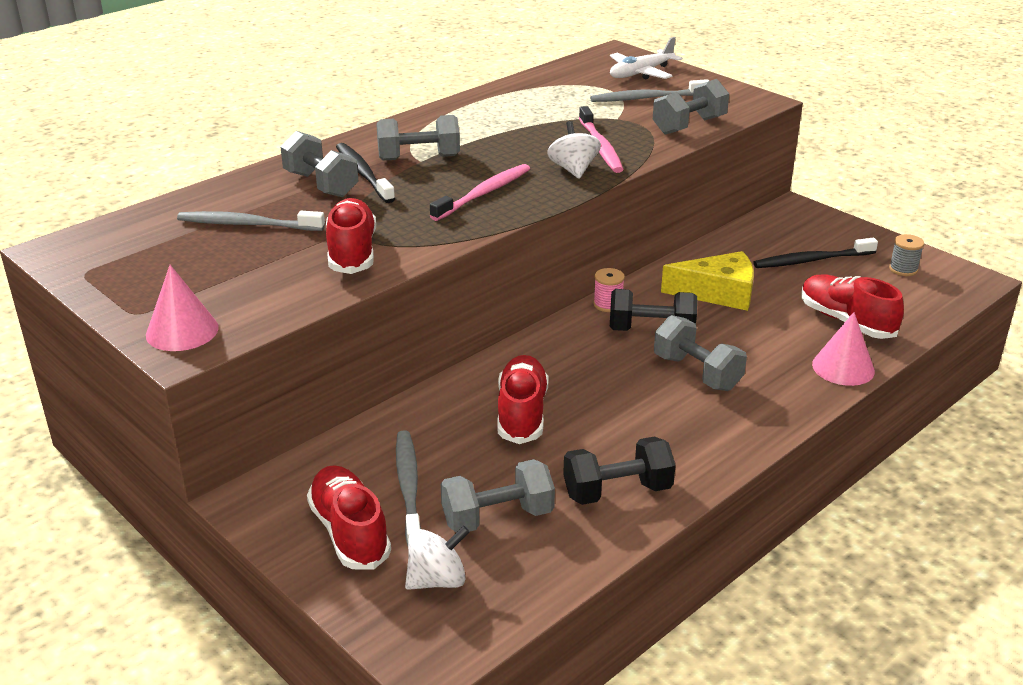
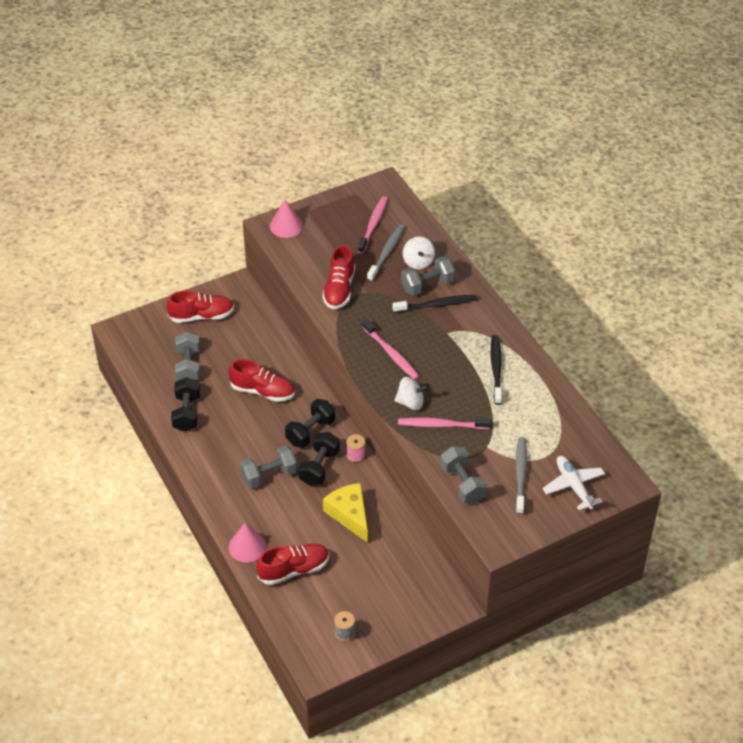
camera: 105 degrees right, 15 degrees up
red shoe [326,198,376,274] -> red shoe turned 90 degrees clockwise [322,245,355,309]
grey dumbbell [376,115,460,161] -> none
grey toothbrush [396,430,421,546] -> none
white spinning top [405,526,470,590] -> white spinning top moved to [403,237,435,269]
yellow cheese [661,251,754,311] -> yellow cheese turned 135 degrees clockwise [323,483,368,543]
black toothbrush [753,238,878,268] -> black toothbrush moved to [491,335,502,405]
none -> black dumbbell [285,399,335,448]
none -> pink toothbrush [358,196,388,253]

